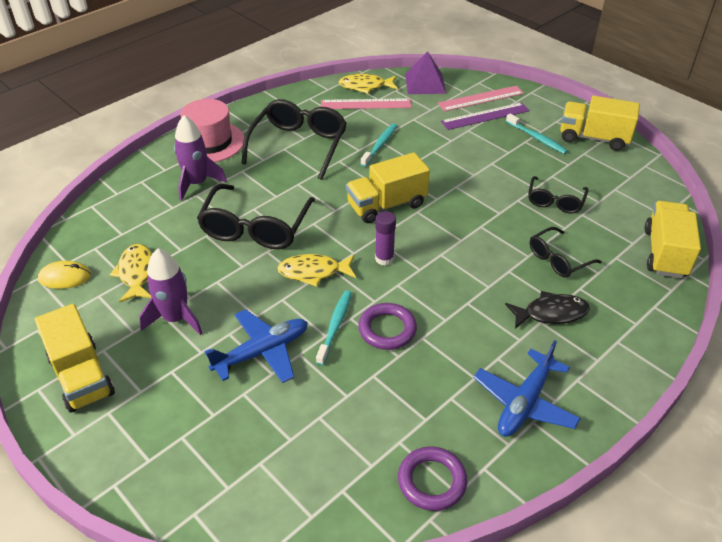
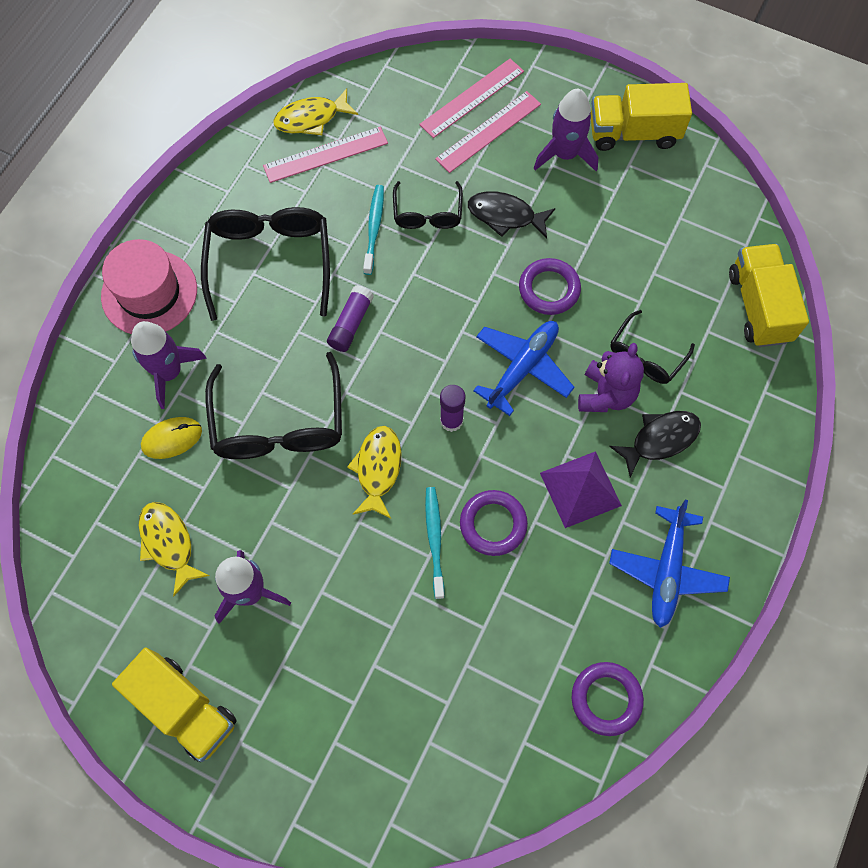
camera: 20 degrees left, 25 degrees up
yellow mouse [38,261,91,289] -> yellow mouse moved to [141,417,202,459]
blue plane [205,309,308,383] -> blue plane moved to [473,321,575,416]
yellow fish [277,254,356,287] -> yellow fish turned 120 degrees clockwise [347,426,401,519]
yellow truck [346,152,430,223] -> none
purple pyramid [405,51,446,94] -> purple pyramid moved to [540,451,622,528]
purple ruler [441,102,530,130] -> pink ruler [435,91,541,173]
turquoise toothbrush [506,114,568,154] -> purple rocket [534,89,598,171]
black glasses [528,176,588,213] -> black glasses moved to [393,181,463,229]
none -> purple glue stick [327,285,374,352]
none -> black fish [468,191,555,238]
none -> purple ring [519,258,581,315]
none -> purple teddy bear [578,343,644,412]

